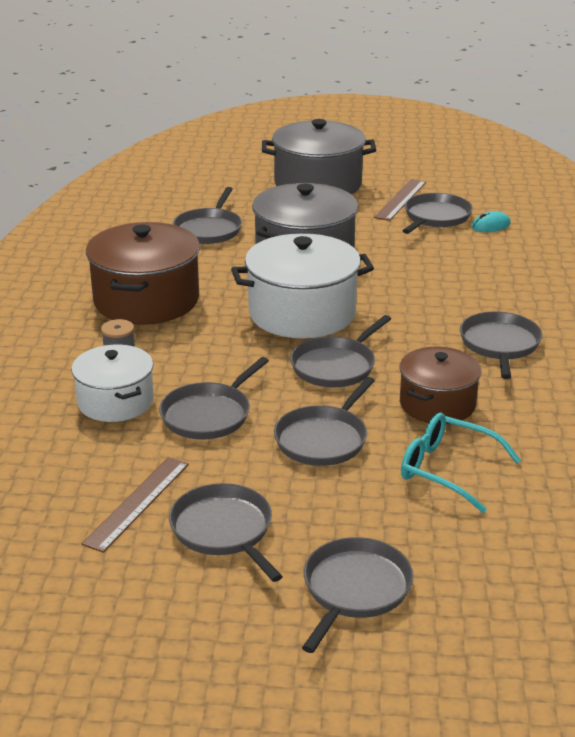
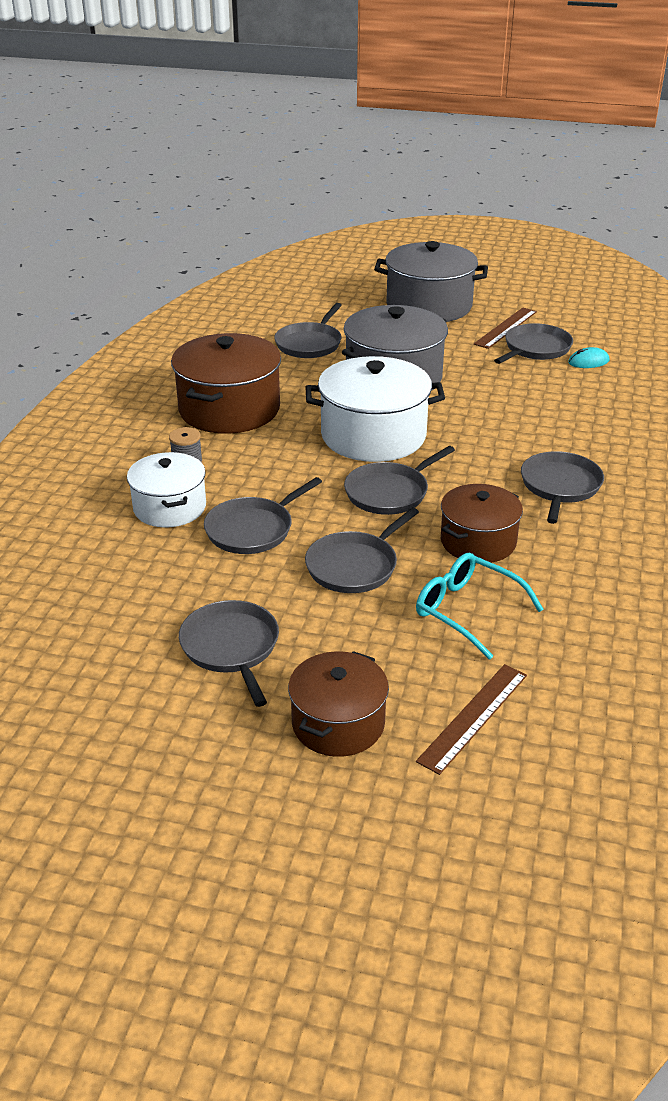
camera: 10 degrees right, 5 degrees up
brown ruler [82,457,189,553] -> brown ruler moved to [416,664,527,775]
grey pan [302,537,414,653] -> brown pot [288,651,389,757]

